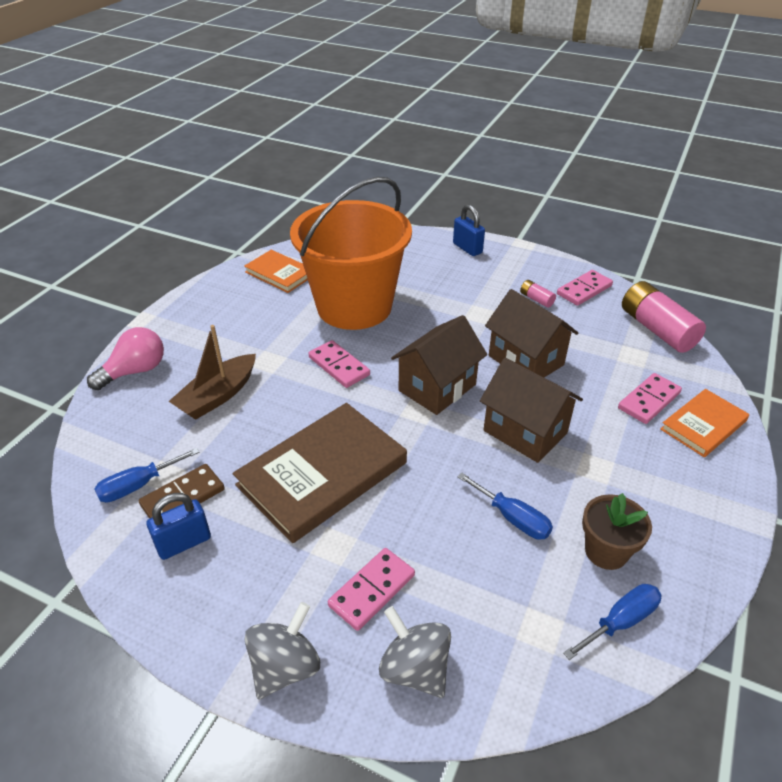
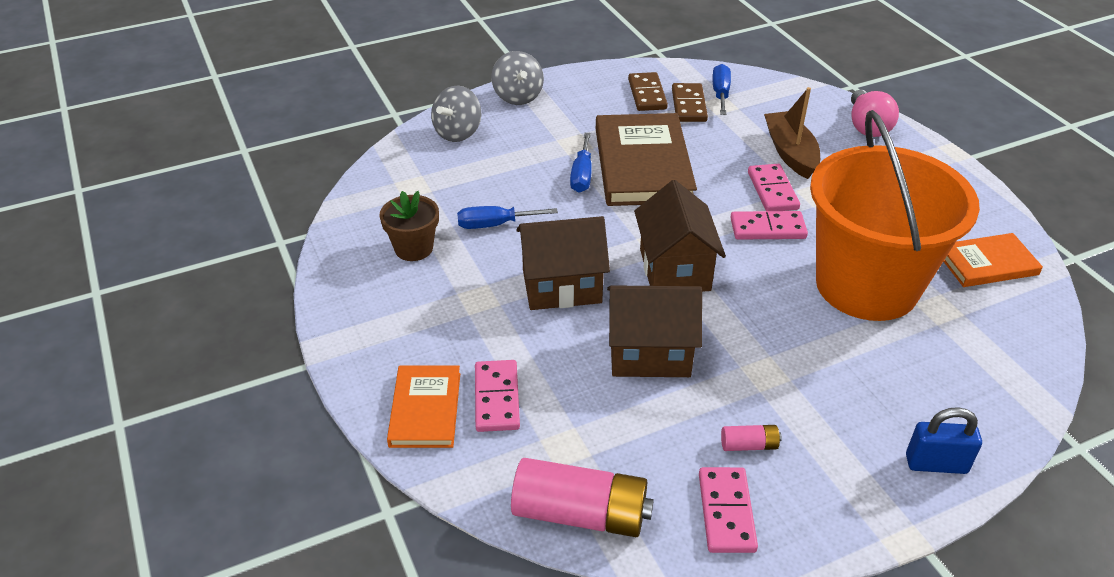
camera: 130 degrees right, 0 degrees up
blue padlock [147,493,211,560] -> brown domino [628,72,668,111]
pink domino [328,548,415,631] -> pink domino moved to [748,164,800,211]
grey spinning top [379,606,451,698] -> grey spinning top turned 120 degrees clockwise [431,86,481,142]
blue screwdriver [563,584,662,660] -> blue screwdriver moved to [570,133,592,193]

